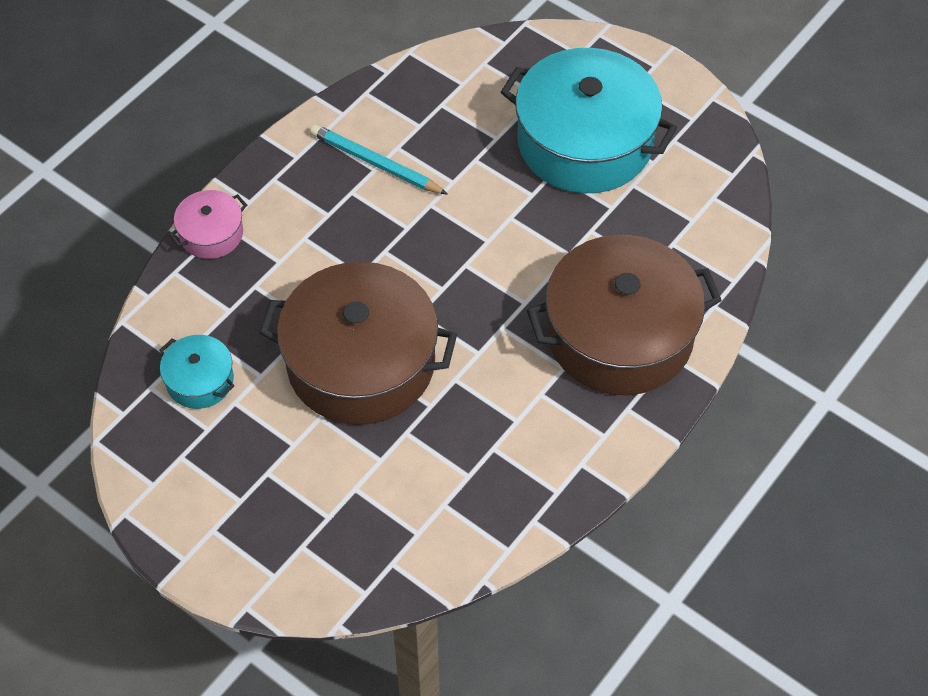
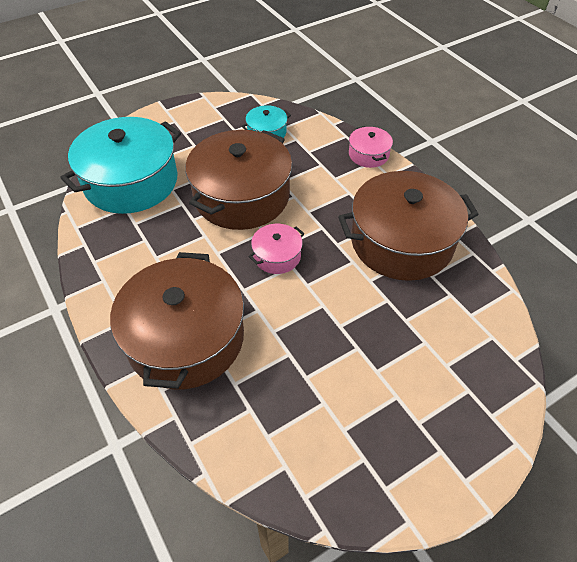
camera: 110 degrees right, 5 degrees down
turquoise pencil [310,124,448,195] -> brown pot [338,171,479,281]
turquoise pot [501,48,677,193] -> turquoise pot moved to [60,117,181,214]
none -> pink pot [248,224,304,274]

